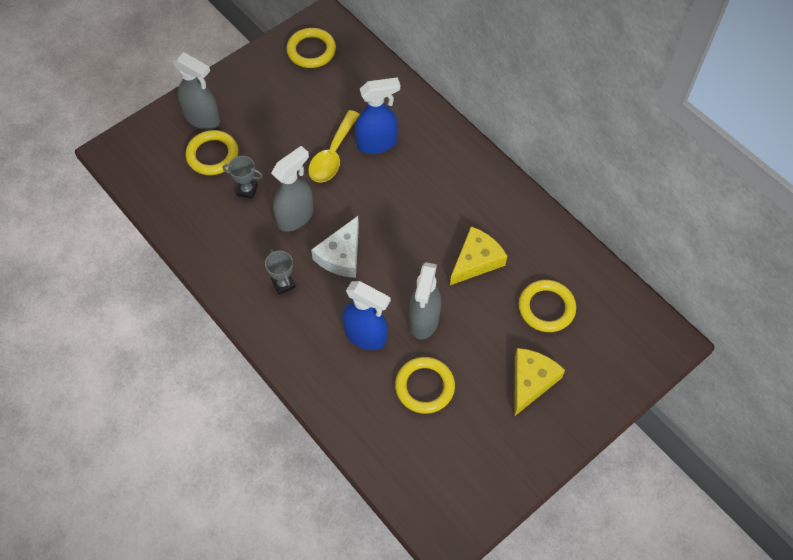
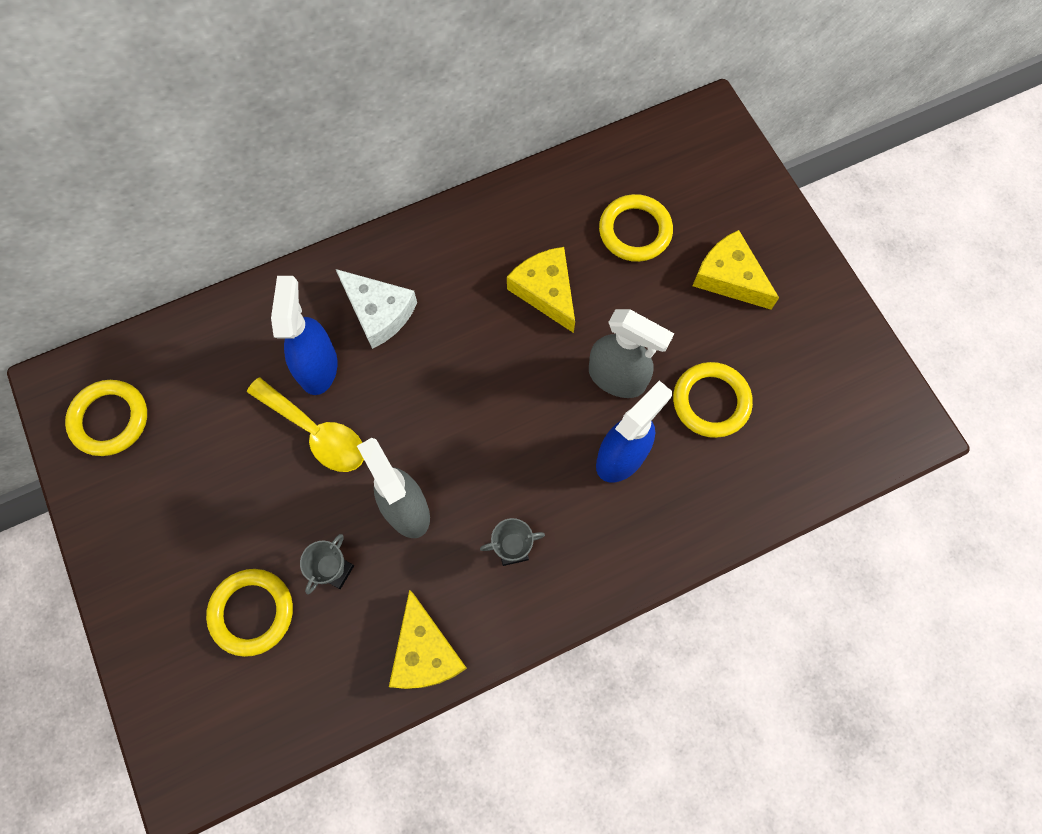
camera: 75 degrees left, 10 degrees up
grey spray bottle [173,52,220,130] -> none
white cheese [311,216,359,278] -> white cheese moved to [336,269,417,349]
none -> yellow cheese [389,590,467,689]

